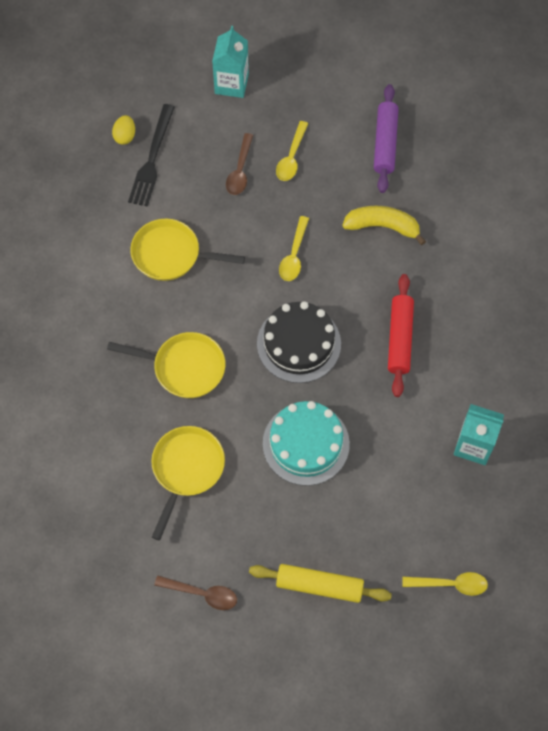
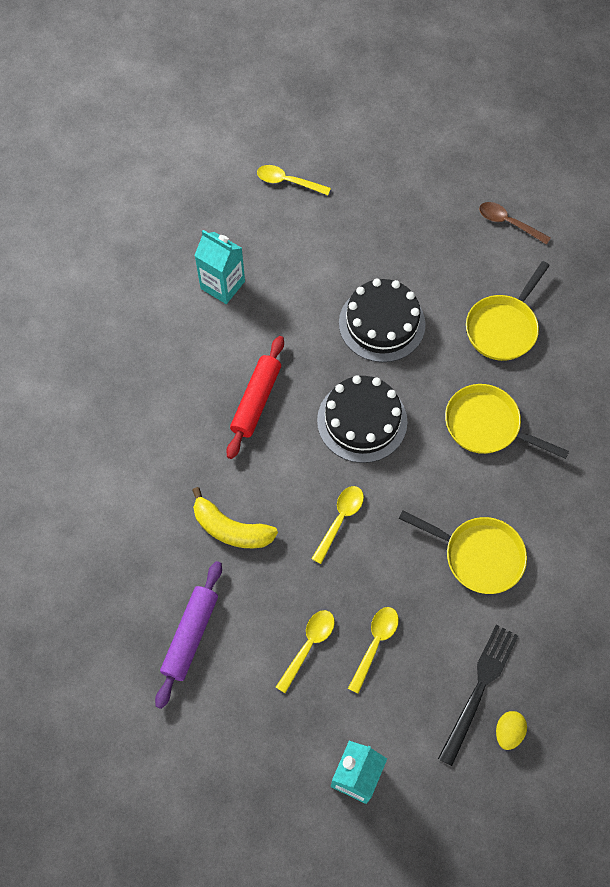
camera: 165 degrees left, 0 degrees up
brown spoon [226,133,253,195] -> yellow spoon [348,607,399,694]
yellow rolling pin [249,564,392,603] -> none
turquoise cake [263,401,350,486] -> black cake [339,279,426,362]

